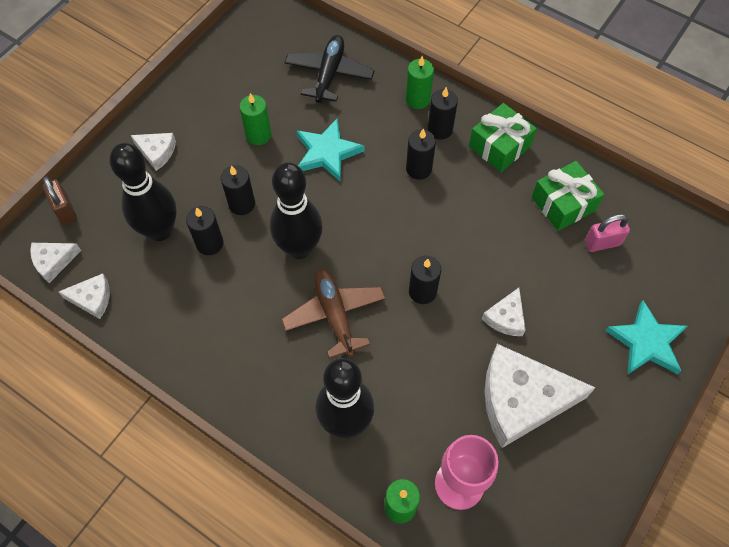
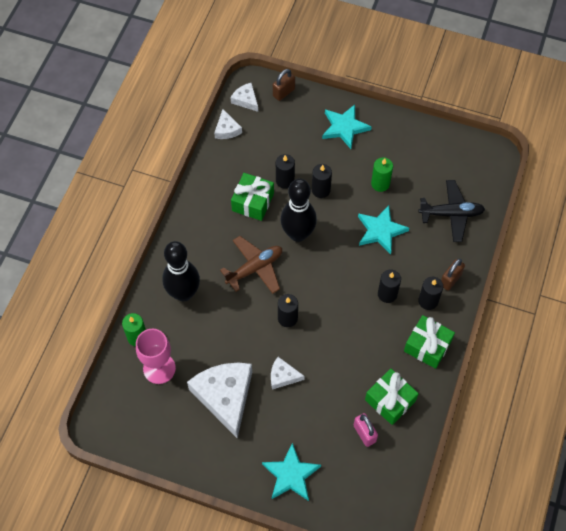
camera: 75 degrees right, 0 degrees up
black bowling pin [109,143,177,241] -> none
white cheese [130,133,176,171] -> turquoise star [322,105,372,149]
green candle [406,56,434,109] -> brown padlock [441,259,465,291]
none -> green gift [231,173,274,221]

